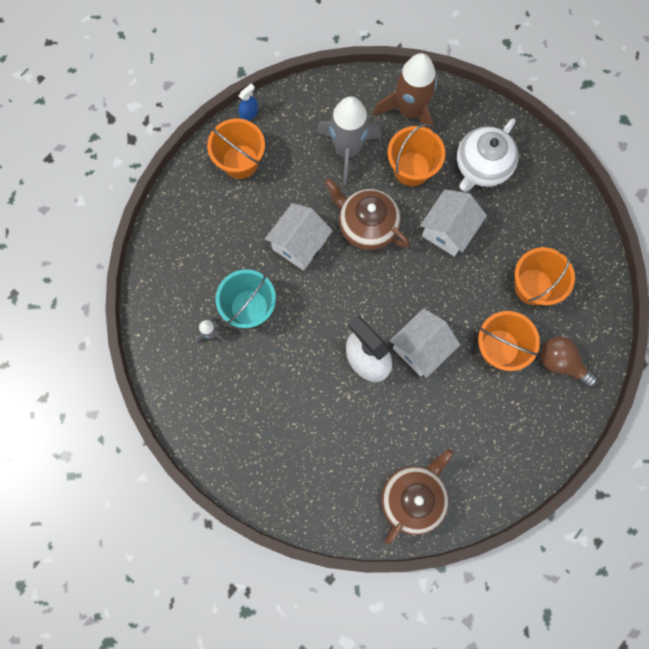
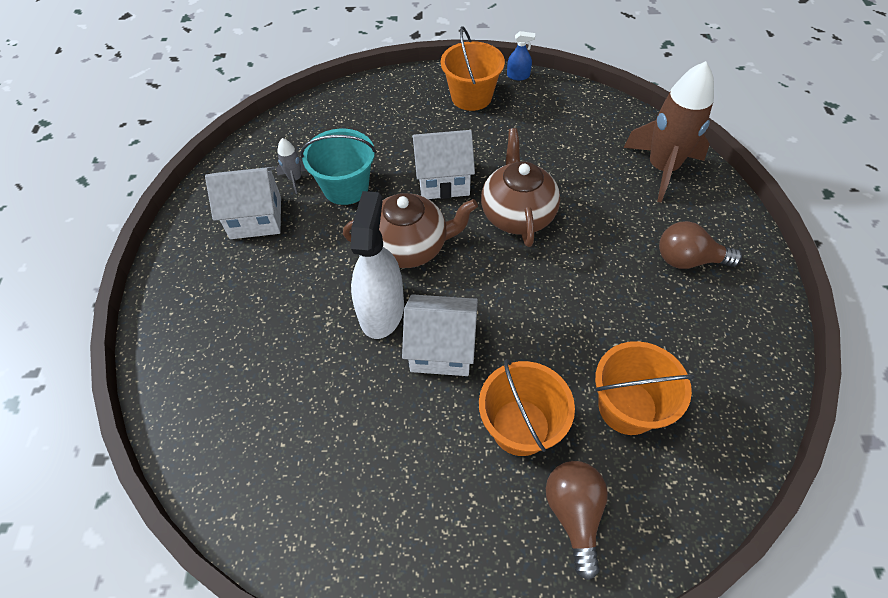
camera: 50 degrees right, 20 degrees down
grey rocket [316,96,382,185] -> none
brown teapot [381,449,453,545] -> brown teapot moved to [343,193,478,268]
orange bucket [388,124,445,186] -> none
white house [420,189,487,257] -> white house moved to [205,167,281,239]
white teapot [457,118,518,192] -> brown light bulb [659,221,742,269]

